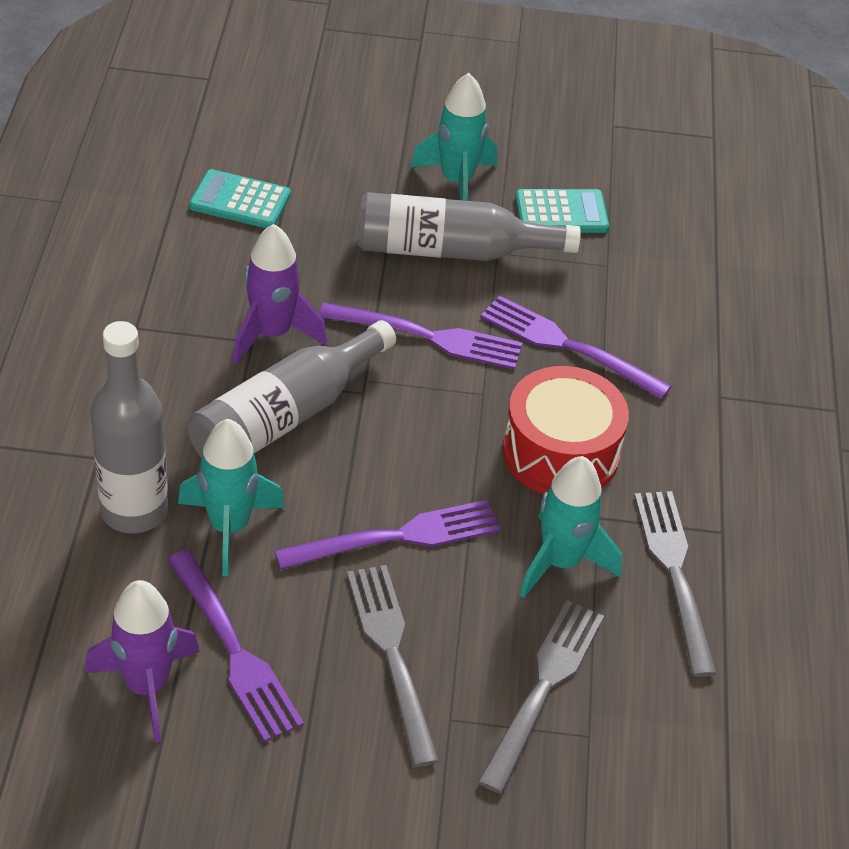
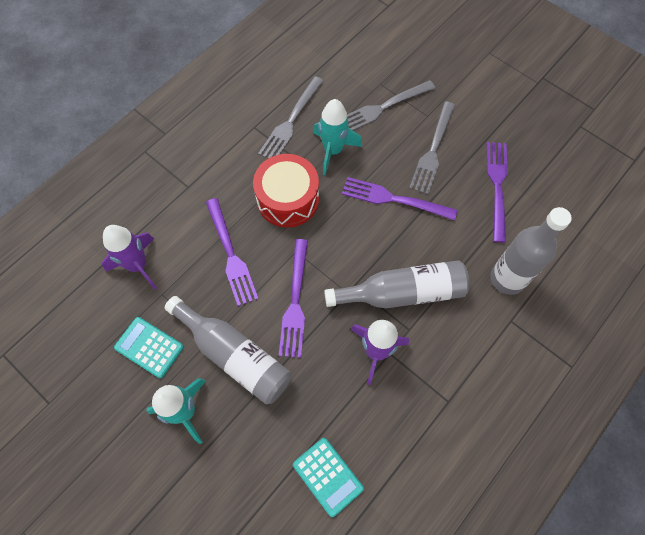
camera: 140 degrees left, 20 degrees up
purple rocket [85,580,200,743] -> purple rocket moved to [102,225,157,290]
turquoise rocket [178,419,285,576] -> none
purple fork [319,302,522,370] -> purple fork turned 135 degrees counterclockwise [279,239,308,358]

